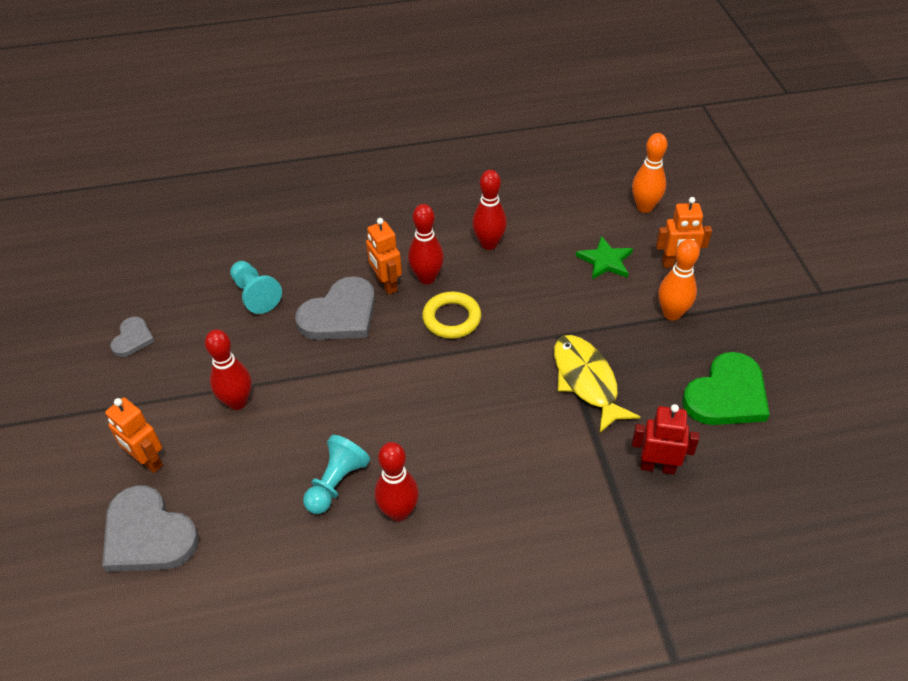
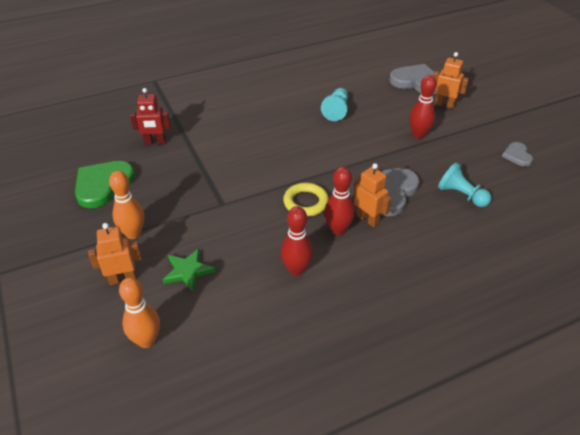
camera: 165 degrees right, 5 degrees down
red bowling pin [374,442,419,521] -> none
yellow fish [554,335,640,434] -> none

